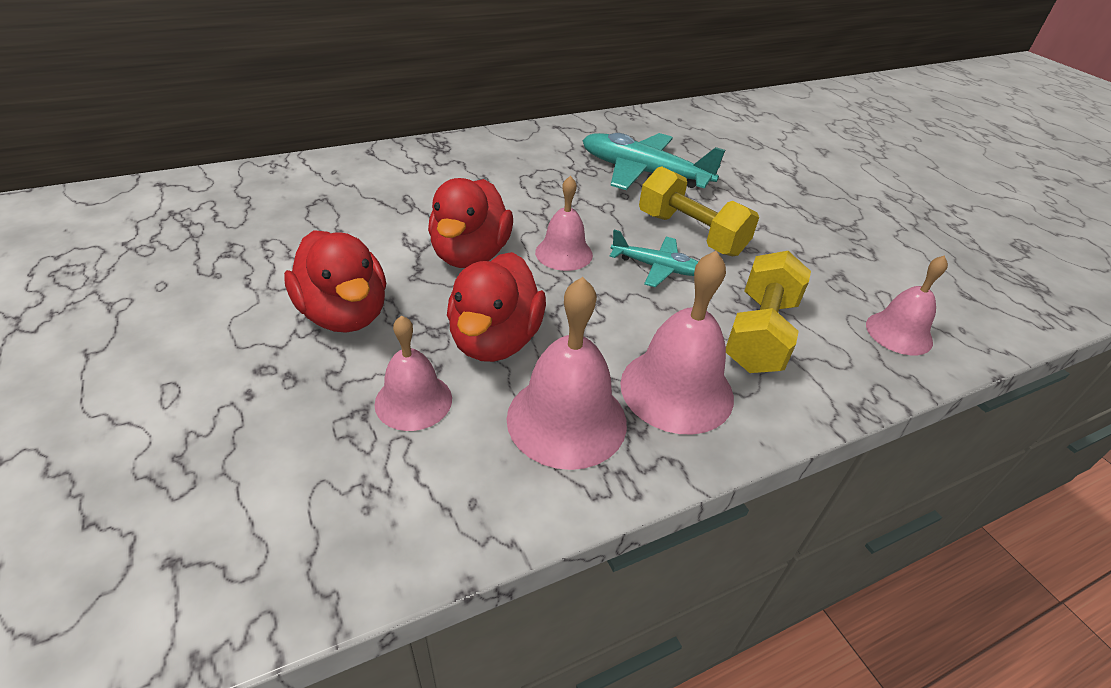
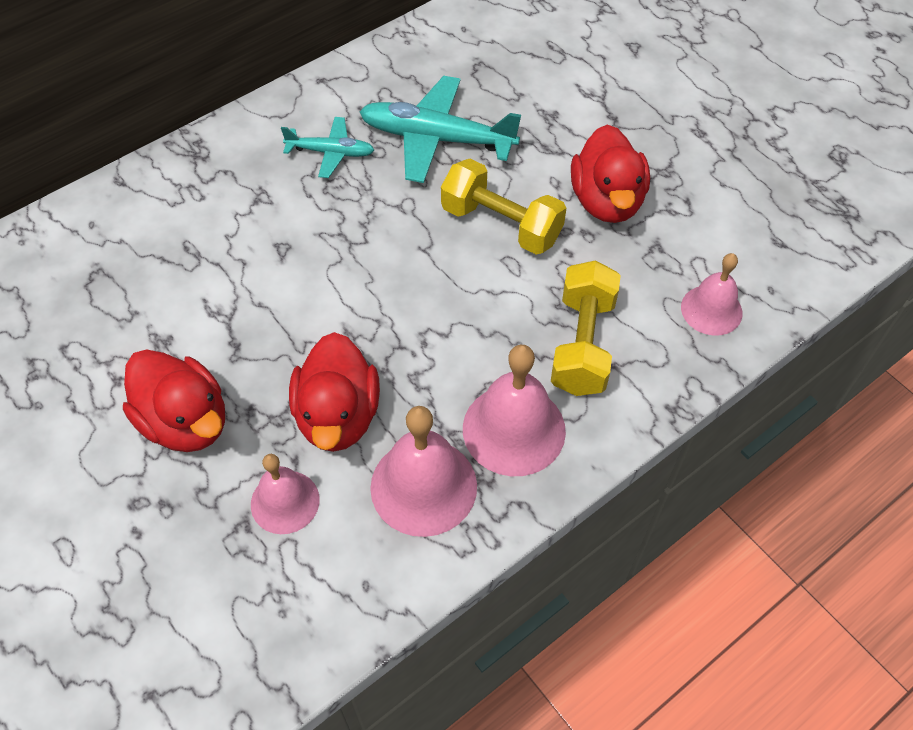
camera: 10 degrees left, 15 degrees up
red duck [428,178,513,268] -> red duck moved to [571,124,650,223]
pink bell [535,176,593,271] -> none
turquoise plane [610,230,699,287] -> turquoise plane moved to [281,117,374,178]

